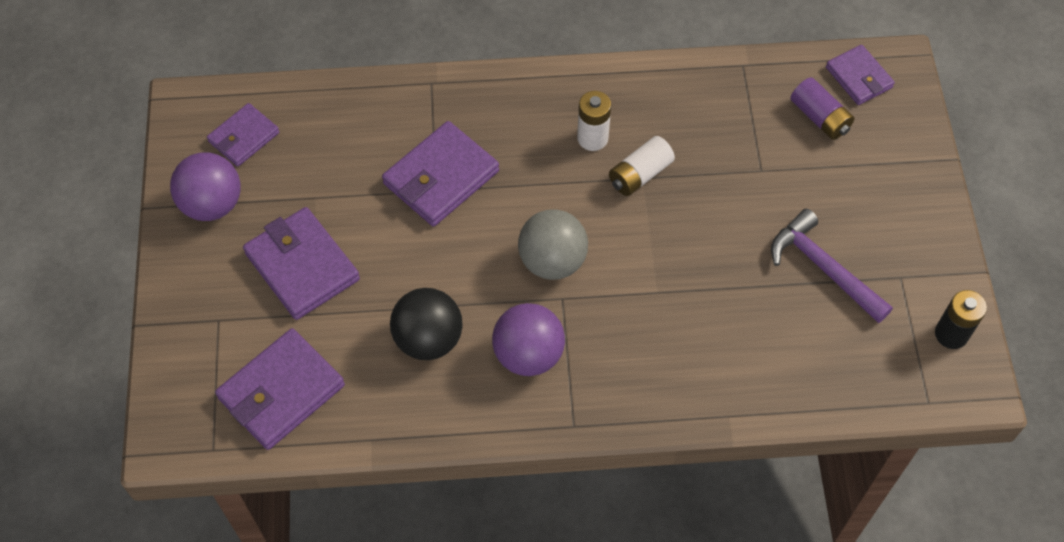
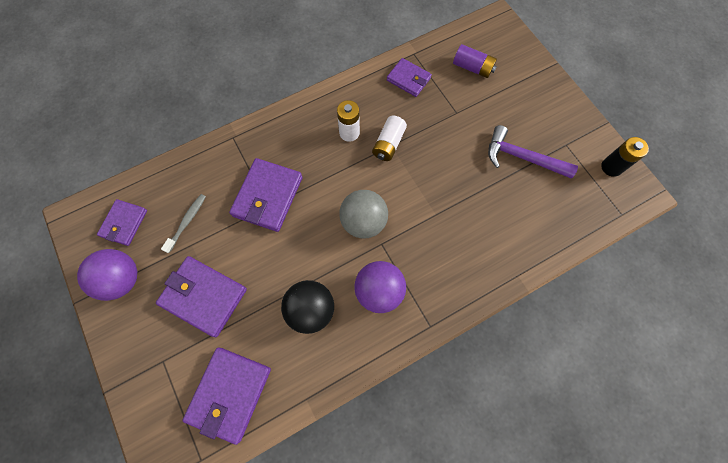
camera: 25 degrees left, 10 degrees up
purple wallet [826,45,895,105] -> purple wallet moved to [387,58,432,97]
none -> grey toothbrush [161,194,206,253]

